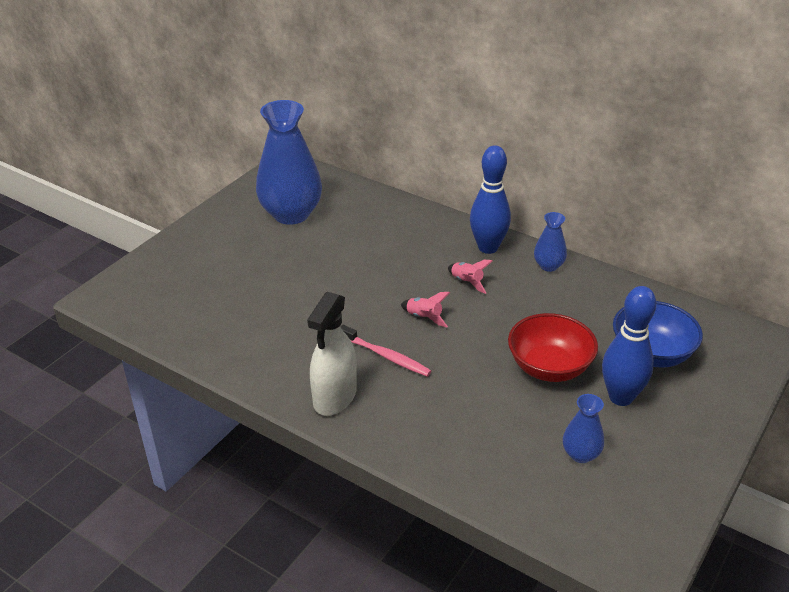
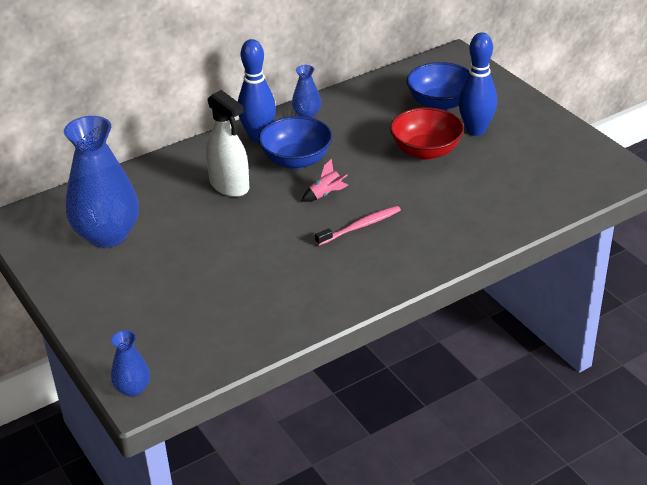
camera: 65 degrees left, 0 degrees up
white spray bottle [307,292,357,416] -> white spray bottle moved to [206,90,249,197]
pink rocket [448,260,493,294] -> blue bowl [258,116,332,169]
blue vase [563,394,604,463] -> blue vase moved to [111,330,150,397]

